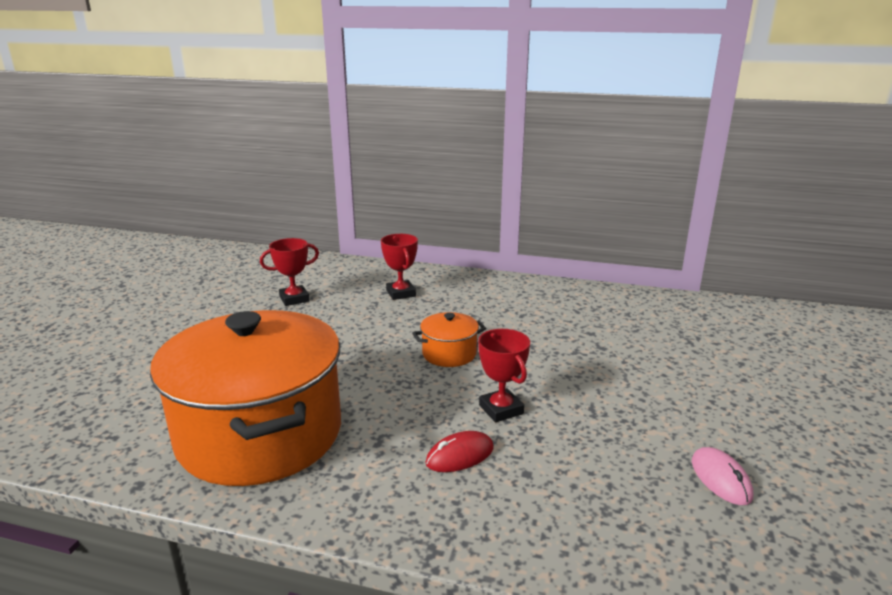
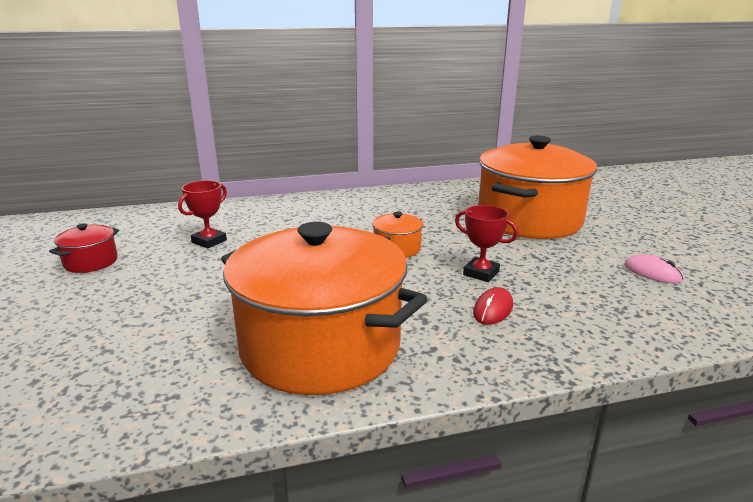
camera: 30 degrees left, 0 degrees up
red trophy [381,234,418,300] -> none
none -> red pot [49,223,119,273]
none -> orange pot [478,136,597,239]

